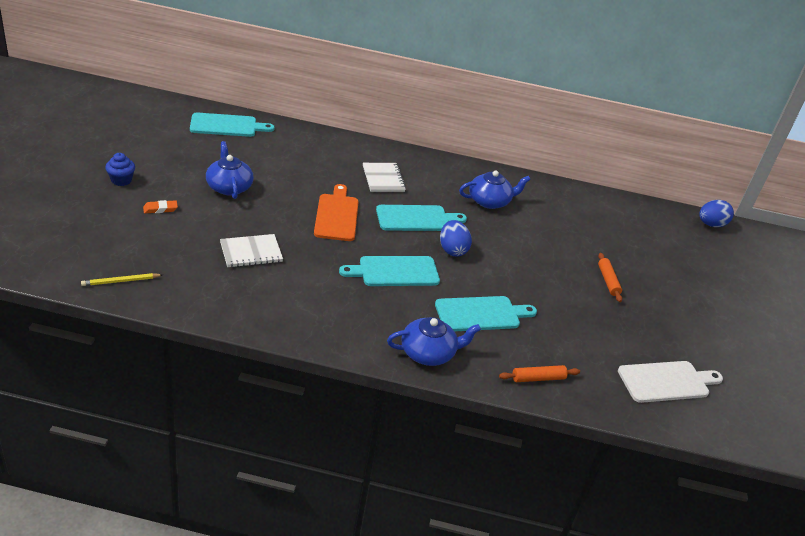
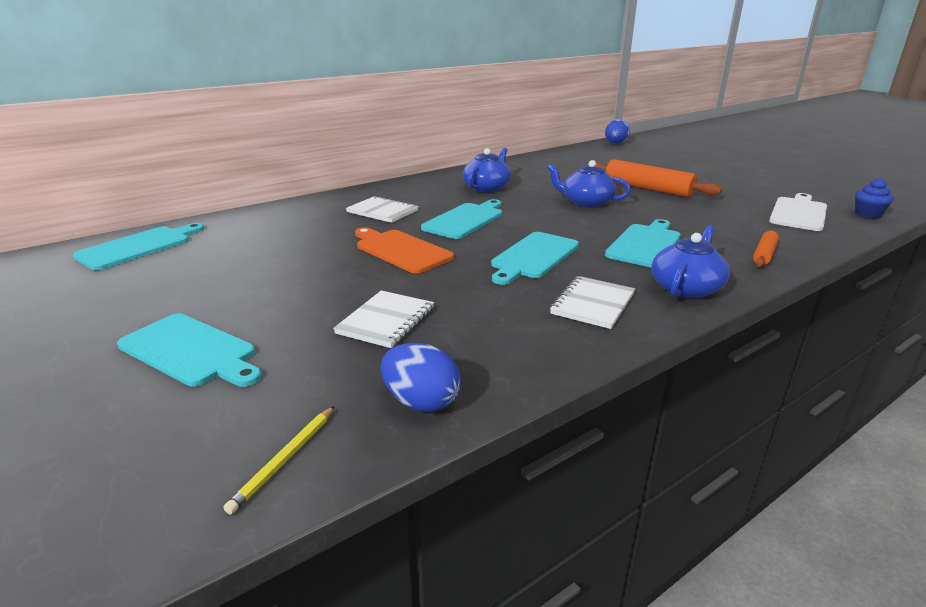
camera: 40 degrees left, 10 degrees down
blue cupcake [105,153,135,186] -> blue cupcake moved to [855,178,894,219]
orange eraser [143,200,178,213] -> turquoise cutting board [117,313,262,387]
blue teapot [206,141,254,199] -> blue teapot moved to [547,160,631,208]
blue egg [440,220,472,256] -> blue egg moved to [381,343,461,412]
orange rolling pin [598,253,622,302] -> orange rolling pin [587,159,722,197], size x1.89
none -> white notebook [550,276,635,329]

